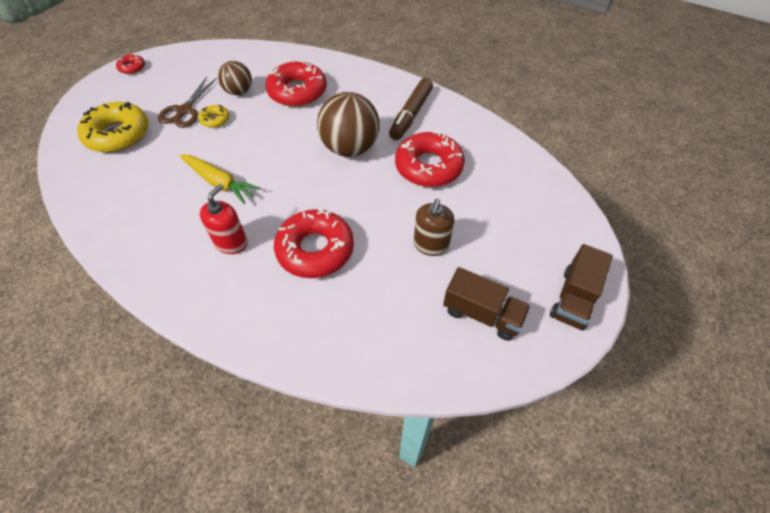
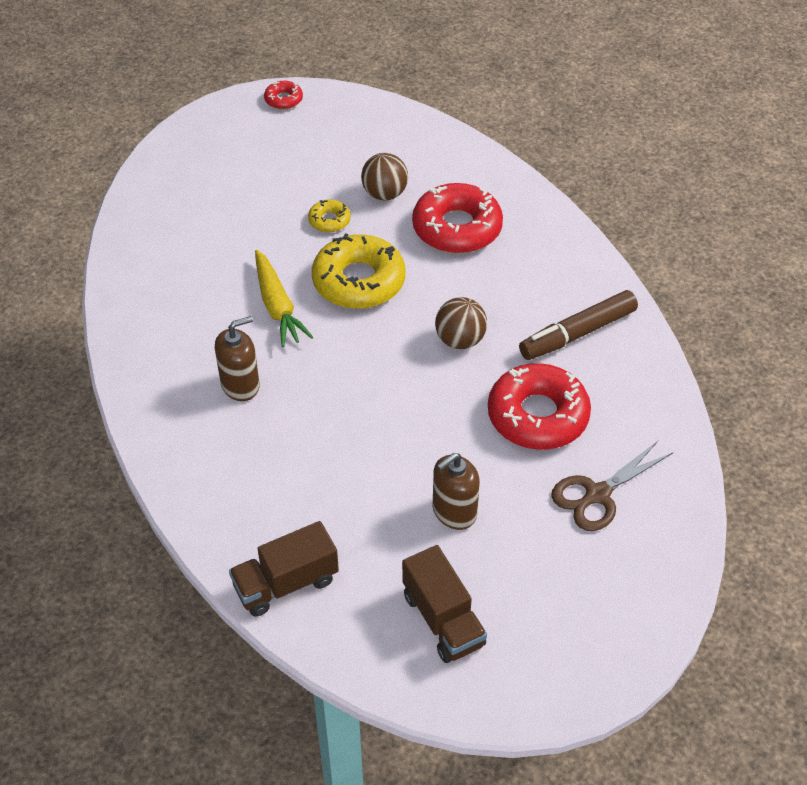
camera: 35 degrees right, 5 degrees down
yellow donut [77,102,149,152] -> yellow donut moved to [312,233,406,309]
brown scissors [158,77,217,128] -> brown scissors moved to [551,441,673,531]
red soap dispenser [200,184,248,254] -> brown soap dispenser [215,316,260,401]
red donut [274,208,354,278] -> none
brown ball [317,92,380,157] -> brown ball [435,297,487,349], size x0.59
brown truck [550,244,613,331] -> brown truck moved to [229,521,339,617]

